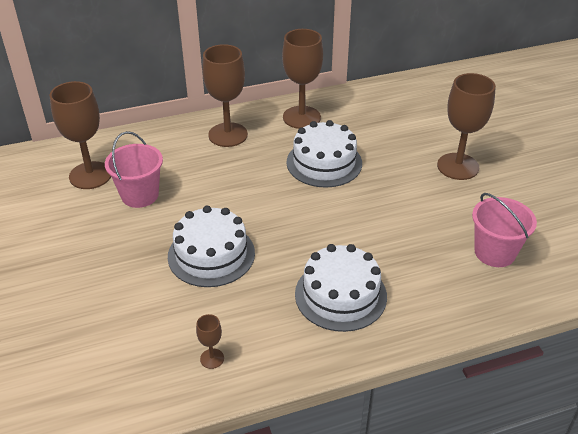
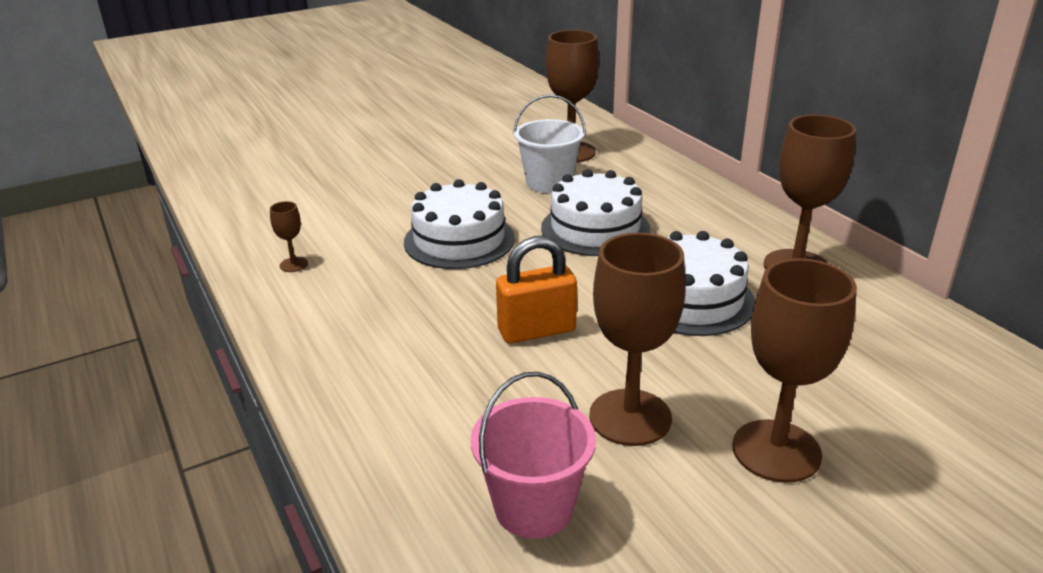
camera: 80 degrees right, 10 degrees down
pink bucket [105,131,163,208] -> white bucket [513,94,586,193]
brown goblet [202,44,248,147] -> brown goblet moved to [589,233,686,446]
white cake [295,244,387,332] -> white cake moved to [541,169,650,256]
none -> orange padlock [496,236,577,343]

